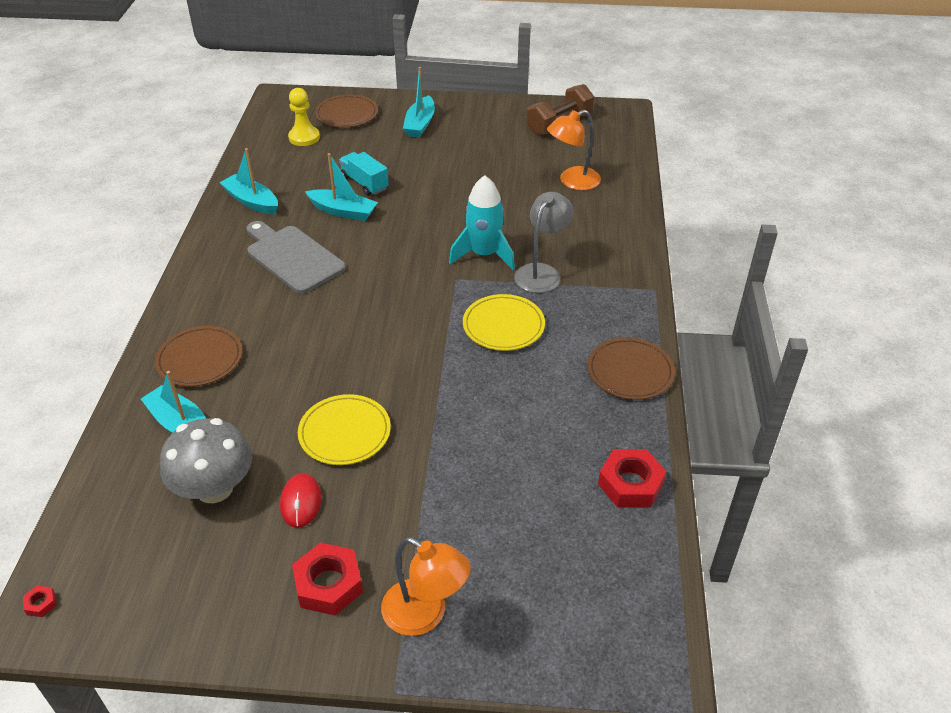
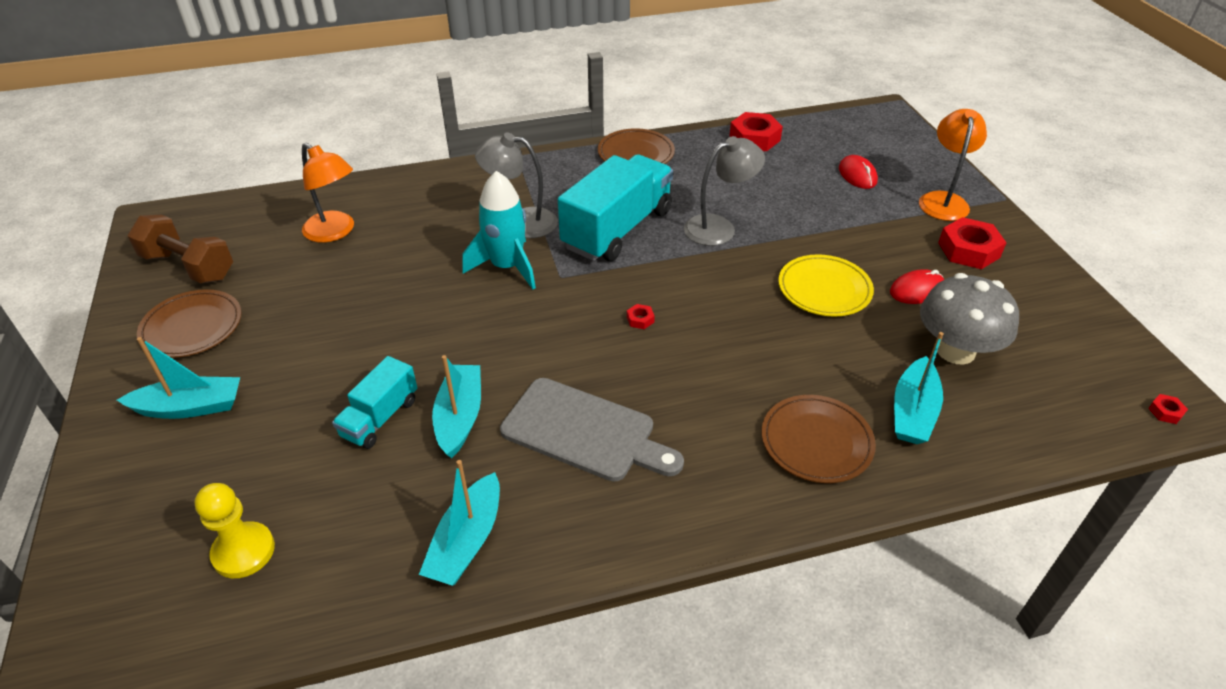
camera: 110 degrees left, 0 degrees up
grey cutting board [246,221,346,294] -> grey cutting board turned 90 degrees counterclockwise [500,378,684,482]
brown plate [315,94,378,127] -> brown plate moved to [137,289,242,358]
yellow plate [463,294,545,351] -> turquoise truck [558,154,673,261]
none -> red nut [627,304,655,329]
none -> grey lamp [684,136,765,246]
none -> red mouse [839,155,878,189]

